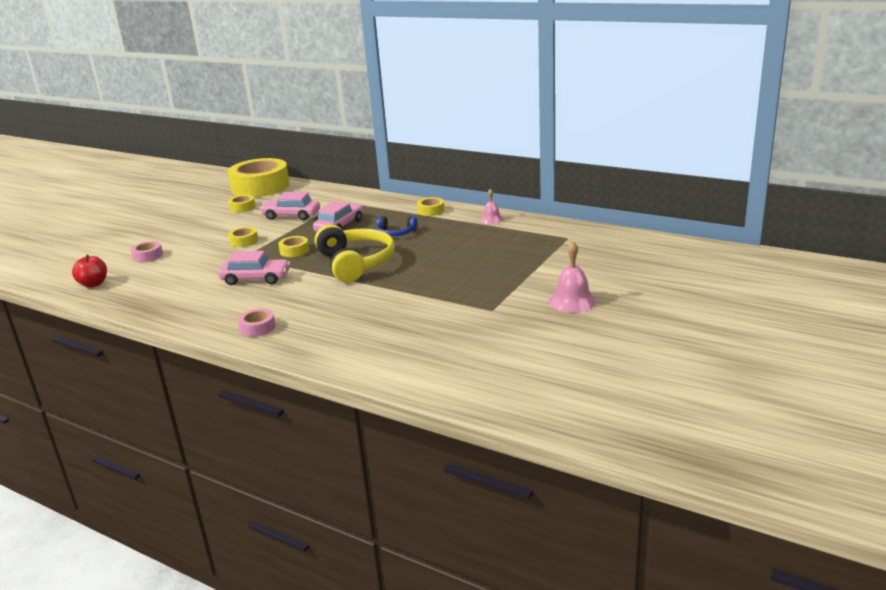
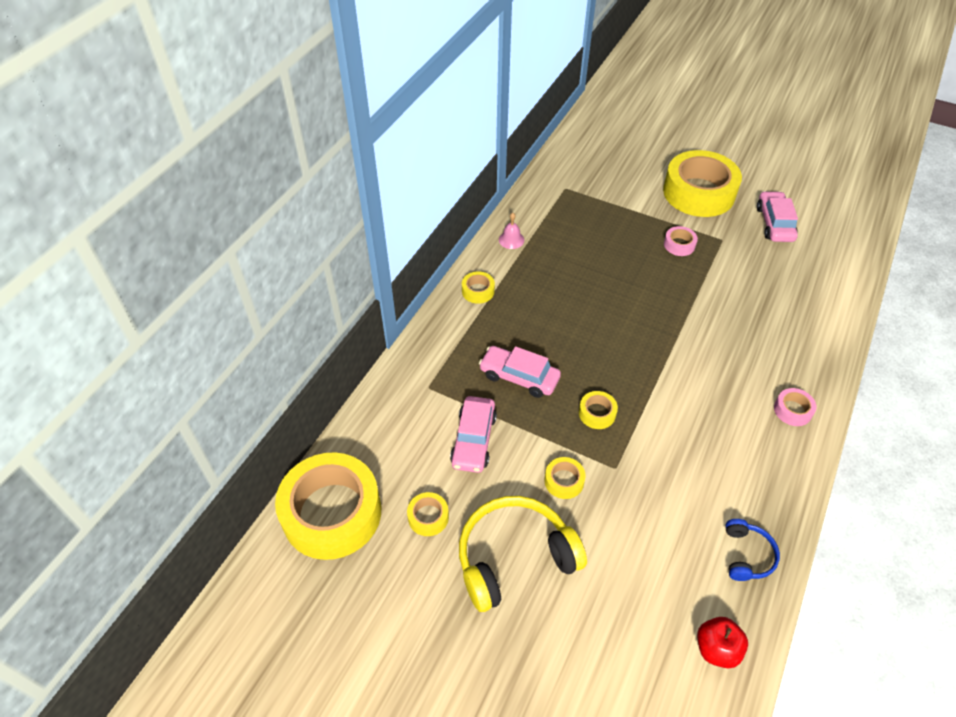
camera: 95 degrees left, 25 degrees up
pink tape [131,241,163,262] -> pink tape moved to [664,226,698,256]
pink car [218,251,290,285] -> pink car moved to [757,191,798,242]
yellow headphones [315,224,395,283] -> yellow headphones moved to [459,496,587,612]
blue headphones [376,216,417,236] -> blue headphones moved to [726,519,780,581]
pink bell [549,241,596,313] -> yellow tape [663,150,742,217]

